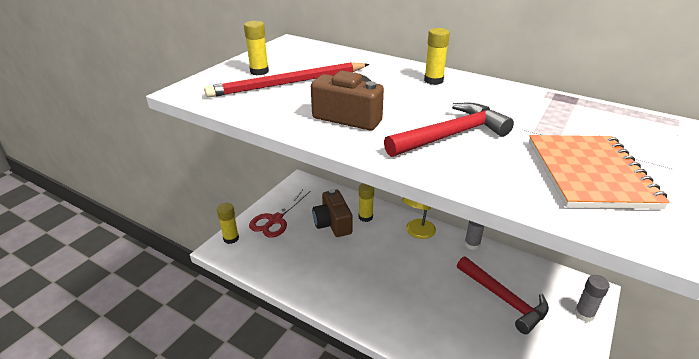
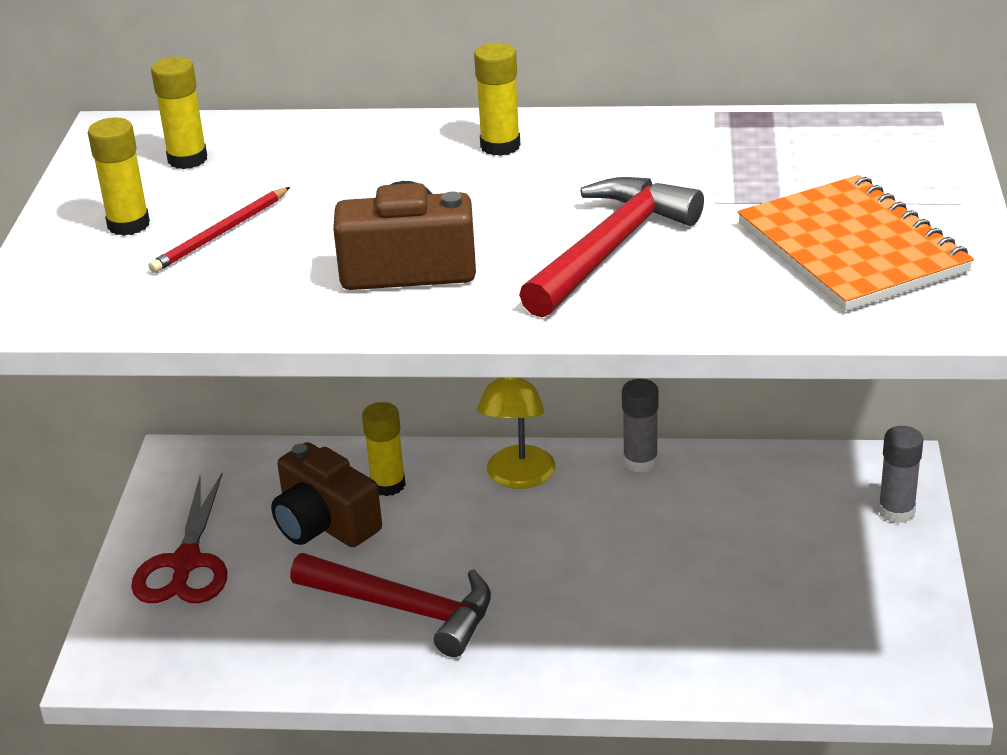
camera: 25 degrees left, 0 degrees up
red pencil [204,62,369,98] -> red pencil [148,187,290,273], size x0.51
yellow glue stick [217,203,239,244] -> yellow glue stick moved to [151,57,207,169]
red hammer [457,256,549,334] -> red hammer moved to [290,553,491,657]

